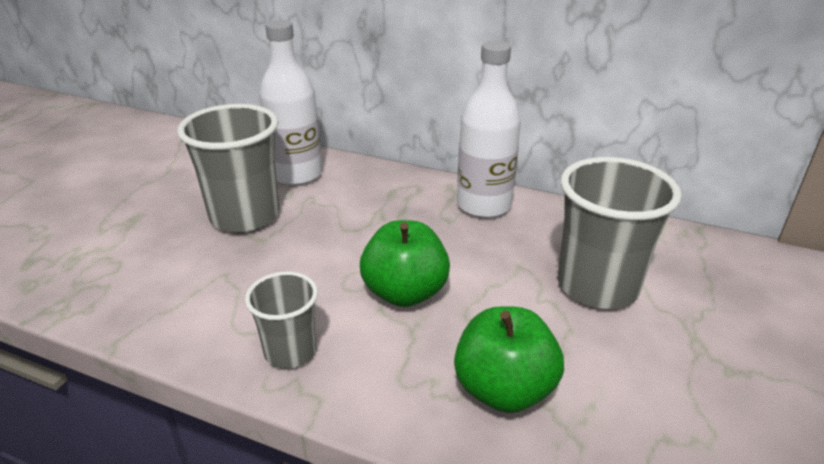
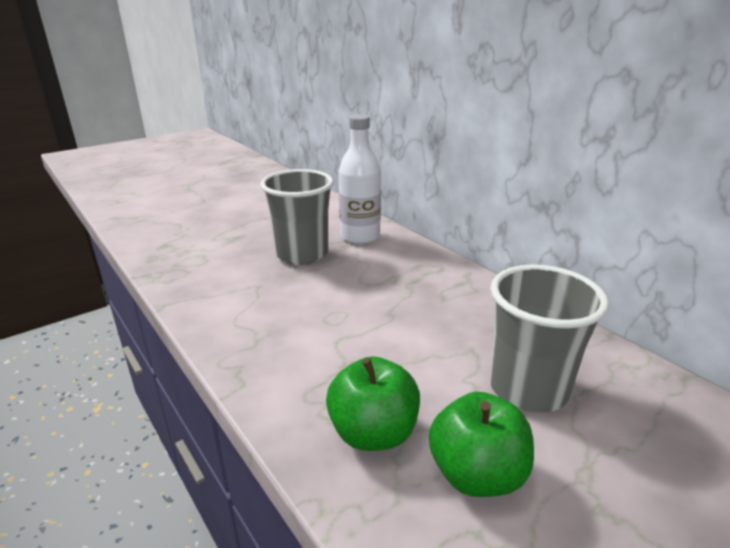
camera: 30 degrees right, 5 degrees down
grey cup [245,271,318,369] -> none
green apple [360,220,450,307] -> green apple moved to [429,392,534,497]
white bottle [457,41,521,218] -> none

